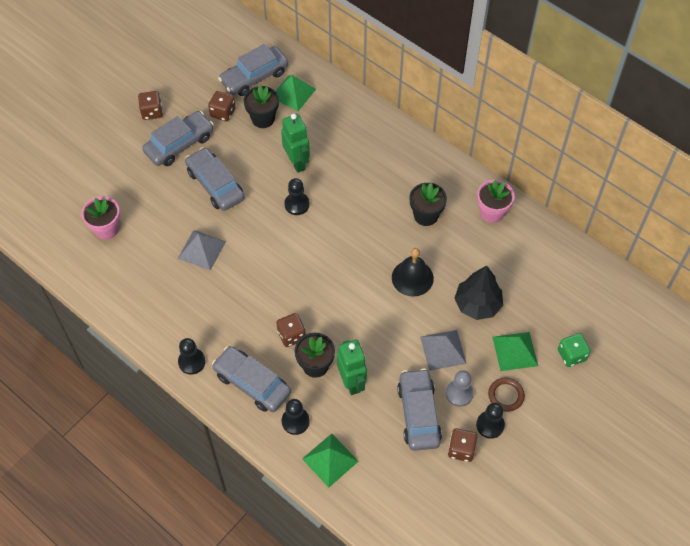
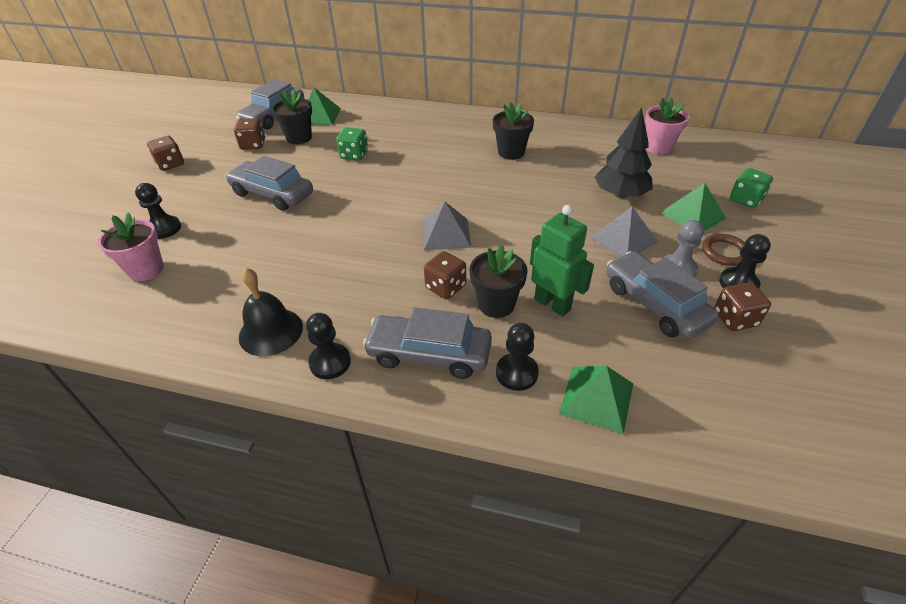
camera: 25 degrees left, 15 degrees down
grey car [142,111,214,166] -> none
grey pyramid [178,230,226,271] -> grey pyramid moved to [422,202,471,250]
green robot [281,114,310,173] -> green dice [336,127,368,161]
black pawn [284,178,310,215] -> black pawn moved to [135,183,181,239]
black bell [392,248,434,297] -> black bell moved to [239,268,303,356]
pink flower pot [477,180,515,223] -> pink flower pot moved to [645,97,689,155]

